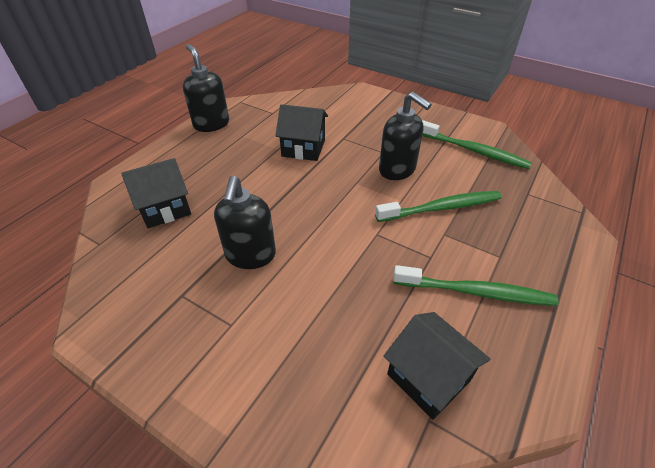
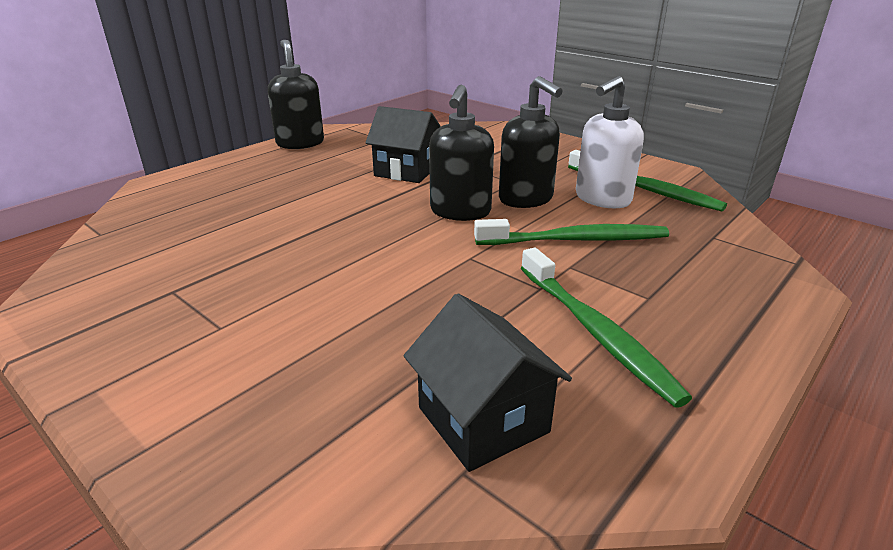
camera: 10 degrees right, 15 degrees down
black house [121,158,191,228] -> none
black soap dispenser [214,176,276,269] -> black soap dispenser moved to [429,84,494,221]
green toothbrush [393,265,558,306] -> green toothbrush turned 45 degrees clockwise [521,248,692,408]
none -> white soap dispenser [576,76,644,208]

